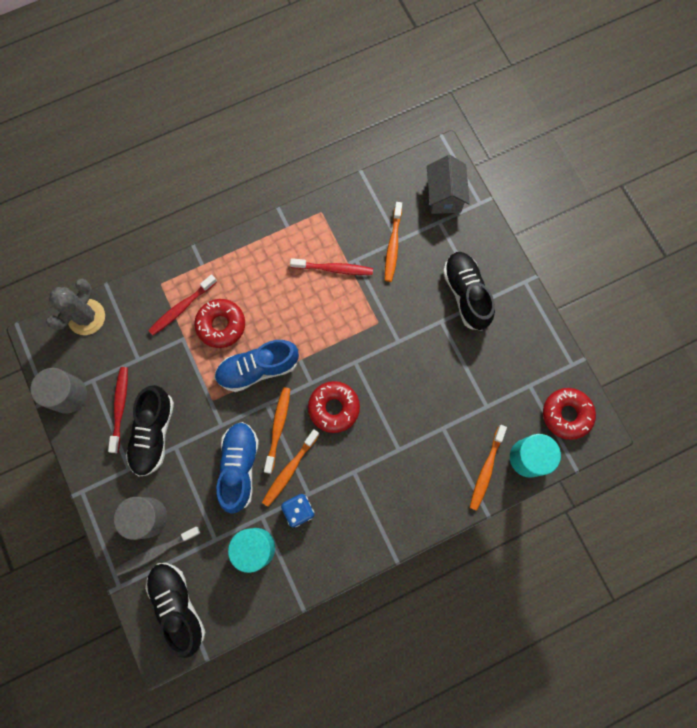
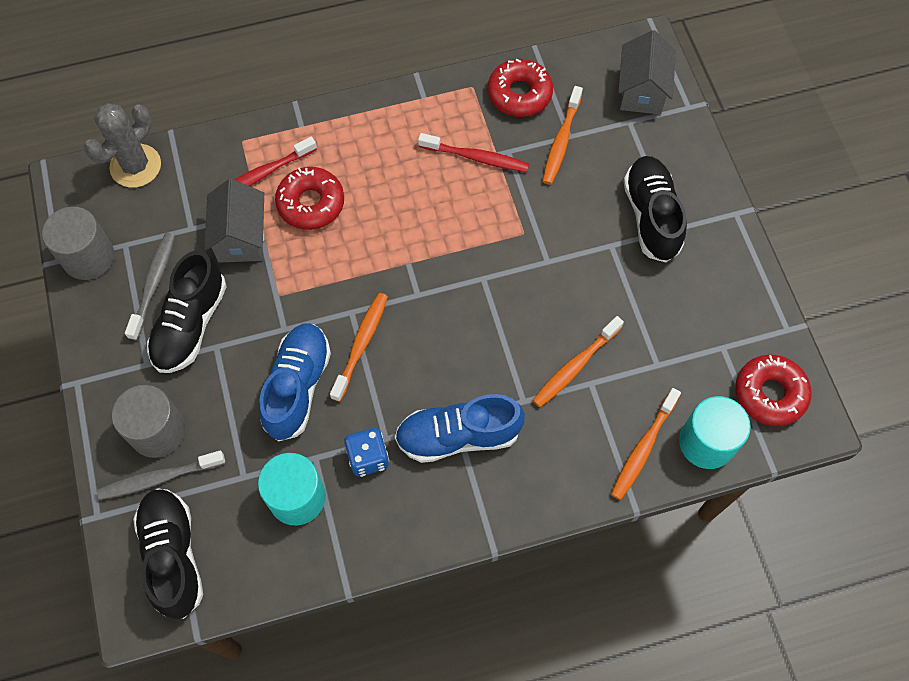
camera: 10 degrees right, 10 degrees down
red toothbrush [108,367,128,453] -> grey toothbrush [125,233,175,340]
blue shoe [214,340,299,392] -> blue shoe moved to [395,394,525,463]
orange toothbrush [262,429,320,507] -> orange toothbrush moved to [532,316,624,407]
red donut [308,381,360,433] -> red donut moved to [488,59,553,117]
none -> grey house [204,179,264,263]

